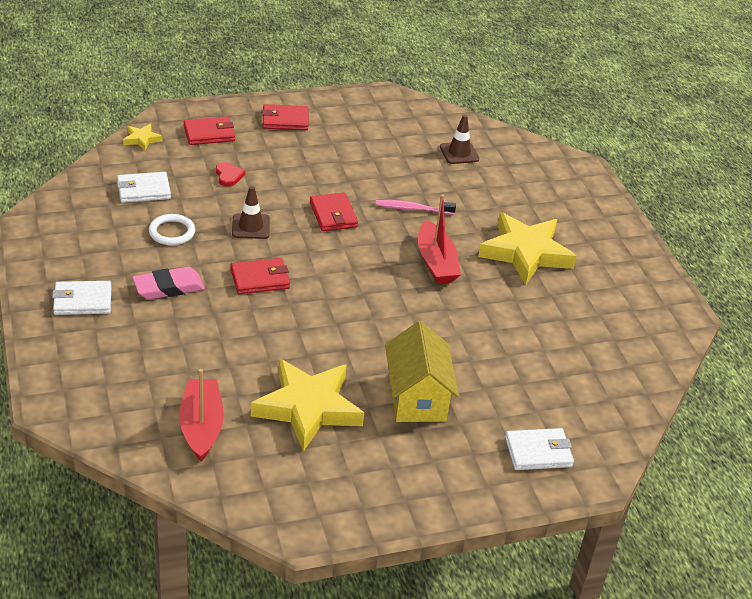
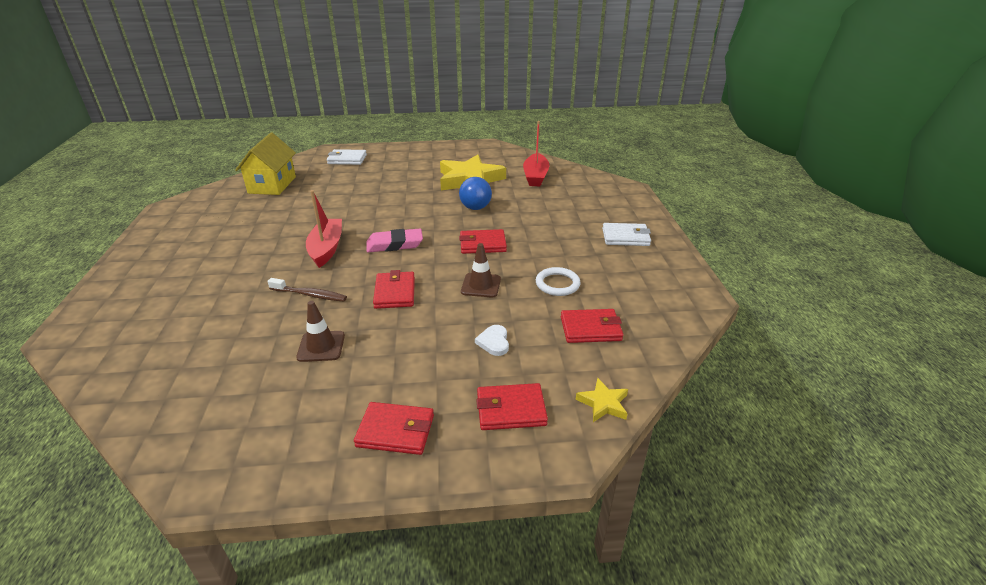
camera: 165 degrees left, 5 degrees down
white wallet [117,172,171,203] -> red wallet [561,309,624,343]
pink eraser [132,266,205,300] -> pink eraser moved to [366,229,423,252]
red heart [216,162,245,187] -> white heart [475,325,509,356]
pink toothbrush [376,200,456,215] -> brown toothbrush [267,278,347,302]
yellow house [385,321,459,422] -> yellow house moved to [235,133,296,195]
brown traffic cone [440,115,479,164] -> brown traffic cone moved to [296,301,345,362]
yellow star [478,212,577,285] -> none
none -> blue ball [459,177,492,210]

